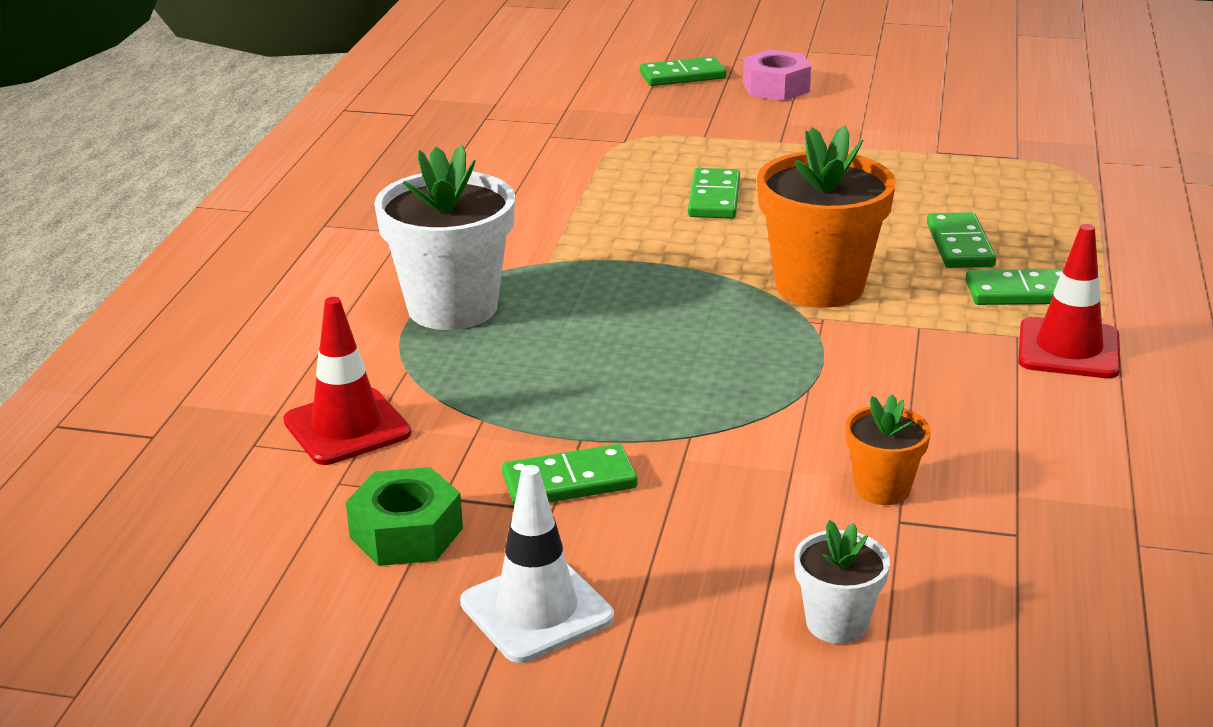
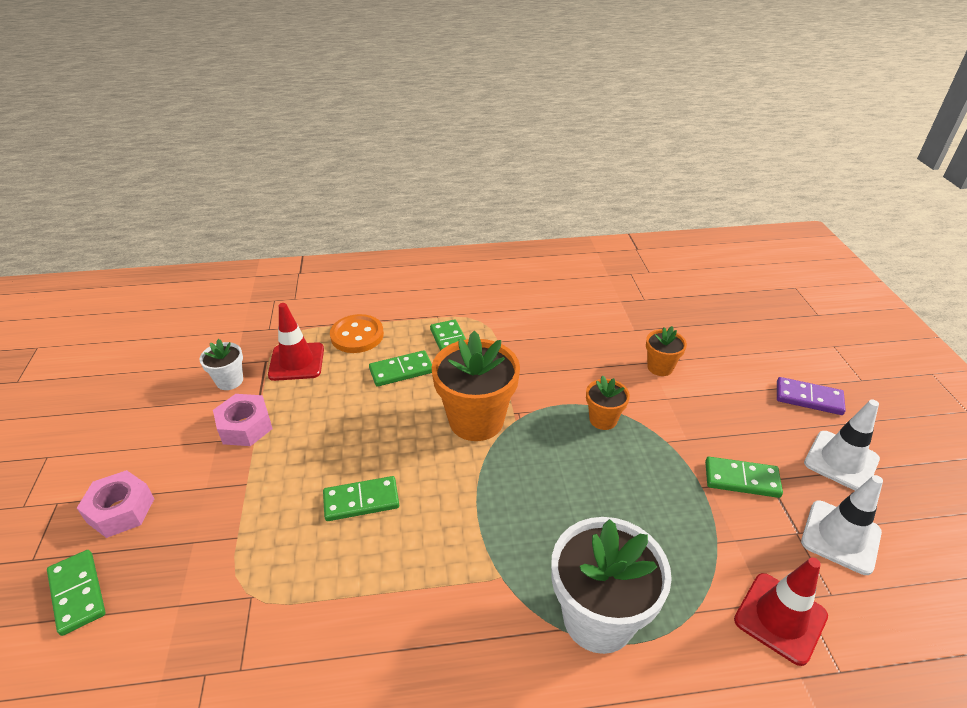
camera: 110 degrees left, 10 degrees up
green nut [346,467,463,566] -> white traffic cone [801,475,883,575]
green domino [502,444,638,505] -> green domino turned 45 degrees counterclockwise [705,457,783,498]
white flower pot [794,520,890,644] -> white flower pot moved to [199,339,243,390]
red traffic cone [1018,224,1120,378] -> red traffic cone moved to [268,303,324,381]
none -> pink nut [213,394,273,446]
none -> orange button [330,314,384,353]
none -> orange flower pot [586,376,630,430]
none -> purple domino [777,377,846,415]

